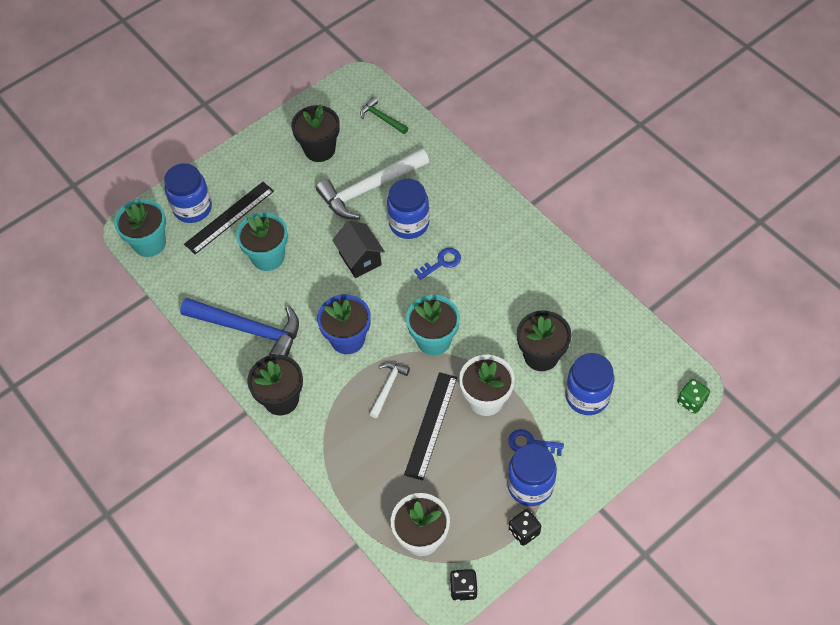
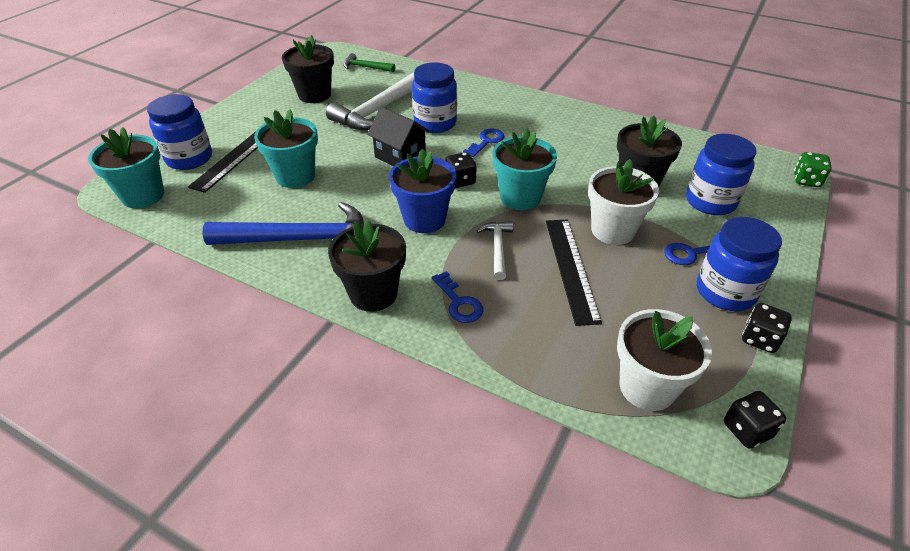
camera: 25 degrees left, 15 degrees down
none -> blue key [432,271,483,323]
none -> black dice [445,152,477,188]

